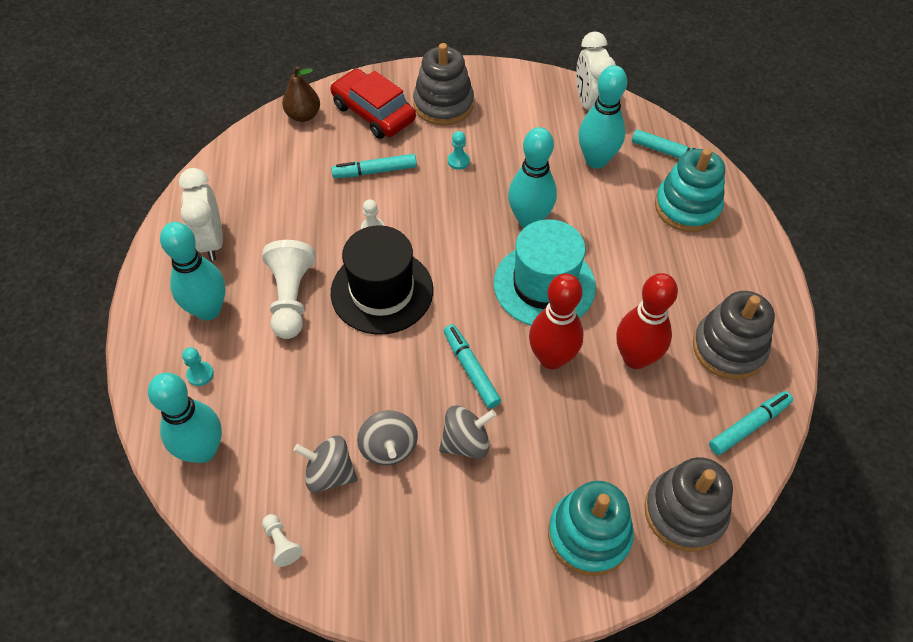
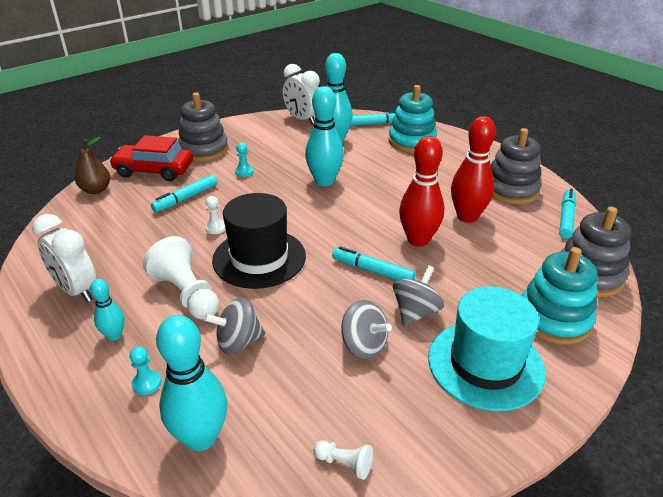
camera: 35 degrees left, 20 degrees down
turquoise bowling pin [160,222,226,320] -> turquoise bowling pin [90,279,125,341], size x0.53
grey spinning top [294,436,357,493] -> grey spinning top moved to [203,297,265,355]
turquoise hat [494,219,596,326] -> turquoise hat moved to [428,286,546,411]

